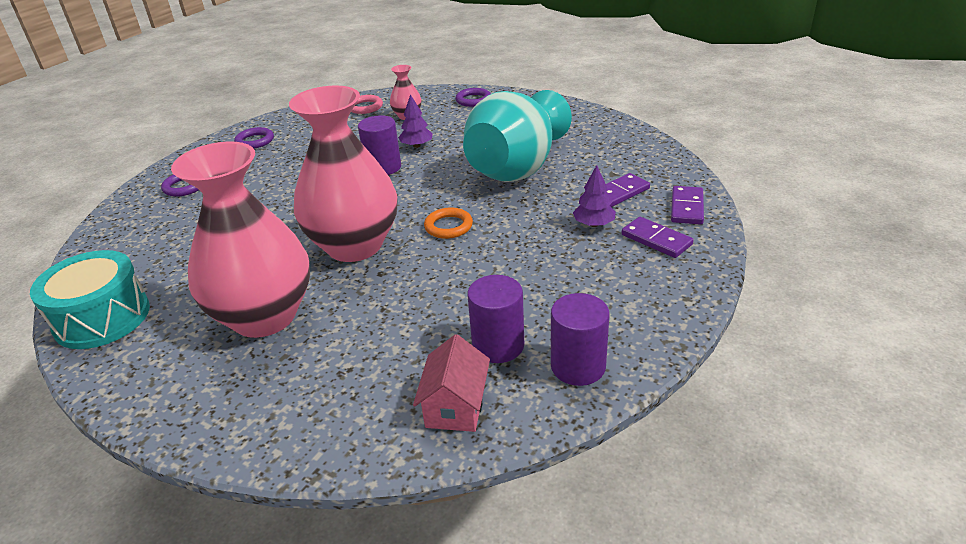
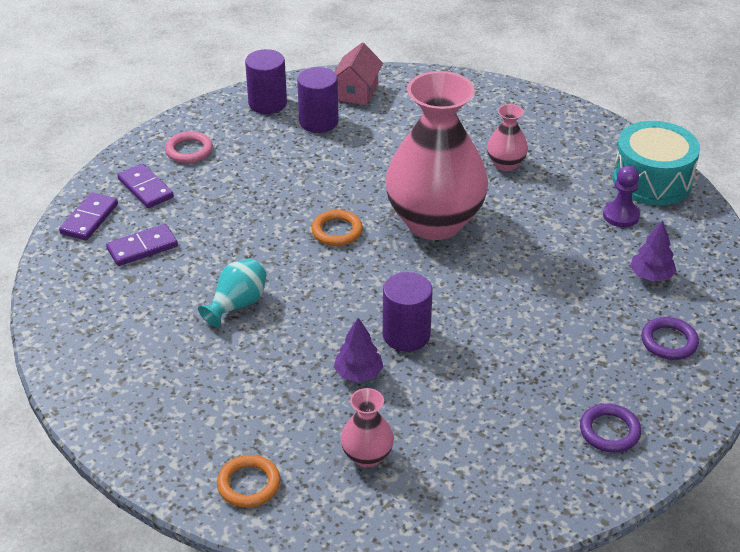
camera: 175 degrees left, 5 degrees up
pink vase [171,142,310,338] -> pink vase [487,104,528,171], size x0.43
pink ring [351,95,383,114] -> pink ring moved to [165,131,213,163]
purple ring [456,88,491,107] -> orange ring [217,455,280,508]
turquoise vase [463,90,572,182] -> turquoise vase [198,258,267,328], size x0.43
purple tree [573,165,616,227] -> purple tree moved to [630,220,677,282]
none -> purple pawn [603,166,640,227]

